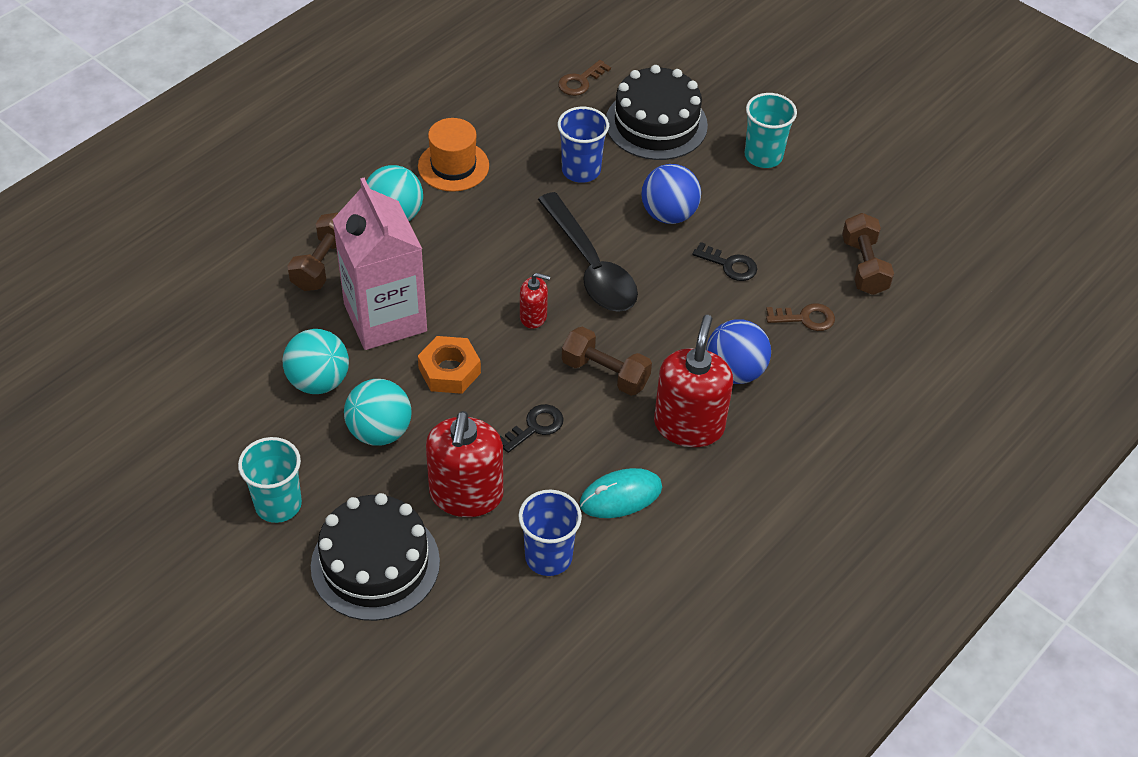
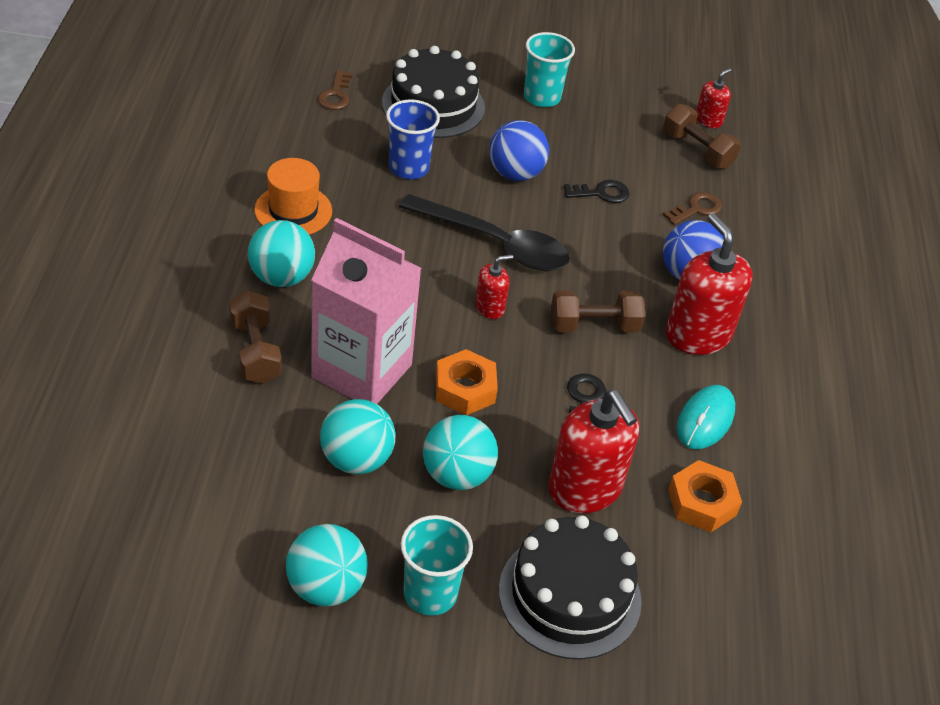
camera: 40 degrees left, 5 degrees down
blue cup [518,489,582,576] -> orange nut [668,460,742,532]
none -> turquoise ball [286,524,368,606]
none -> red soap dispenser [696,68,731,128]

